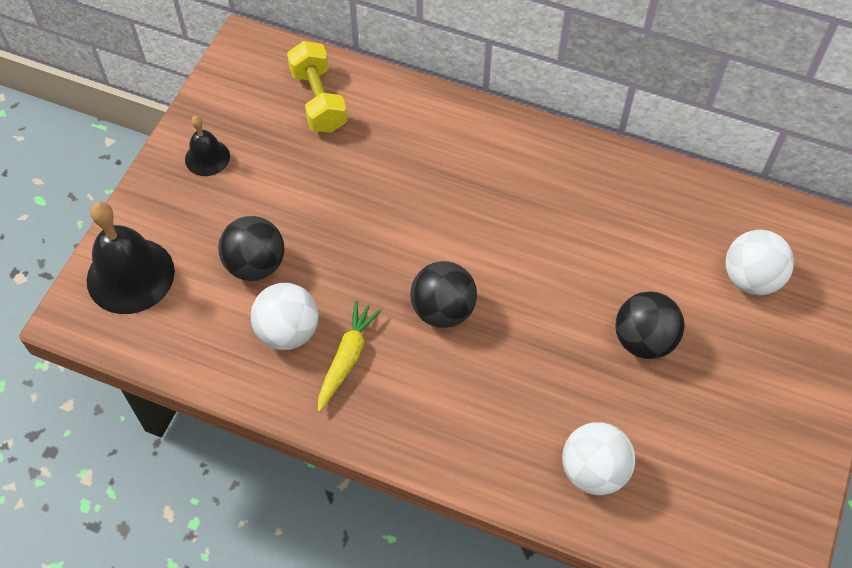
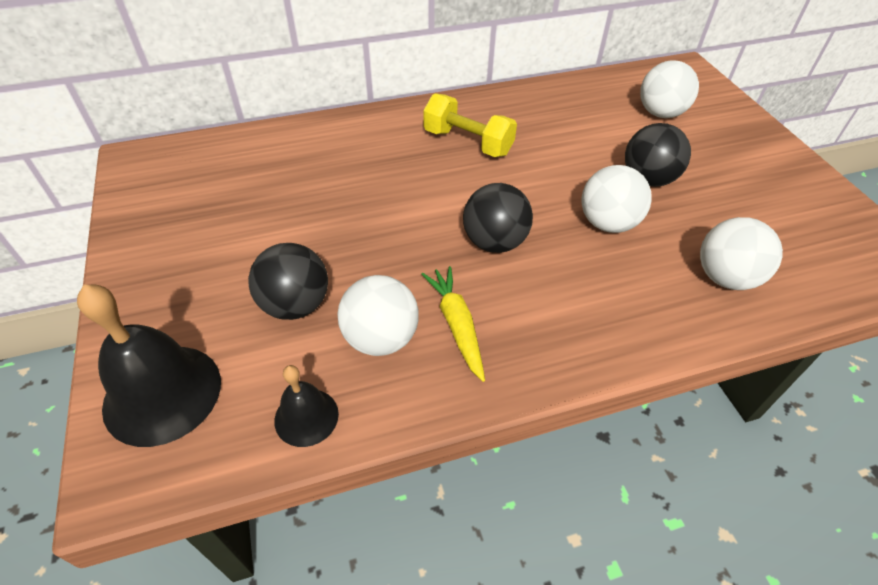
camera: 40 degrees left, 10 degrees down
black bell [185,116,230,176] -> black bell moved to [274,365,339,447]
yellow dumbbell [287,41,347,133] -> yellow dumbbell moved to [423,93,517,157]
none -> white ball [582,165,652,233]

